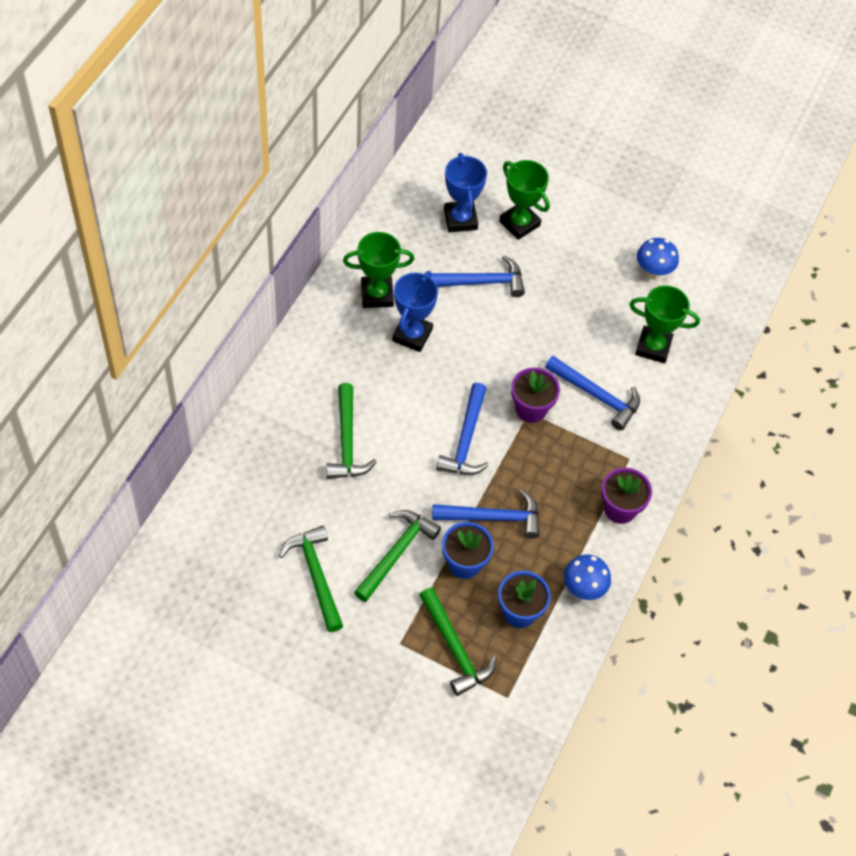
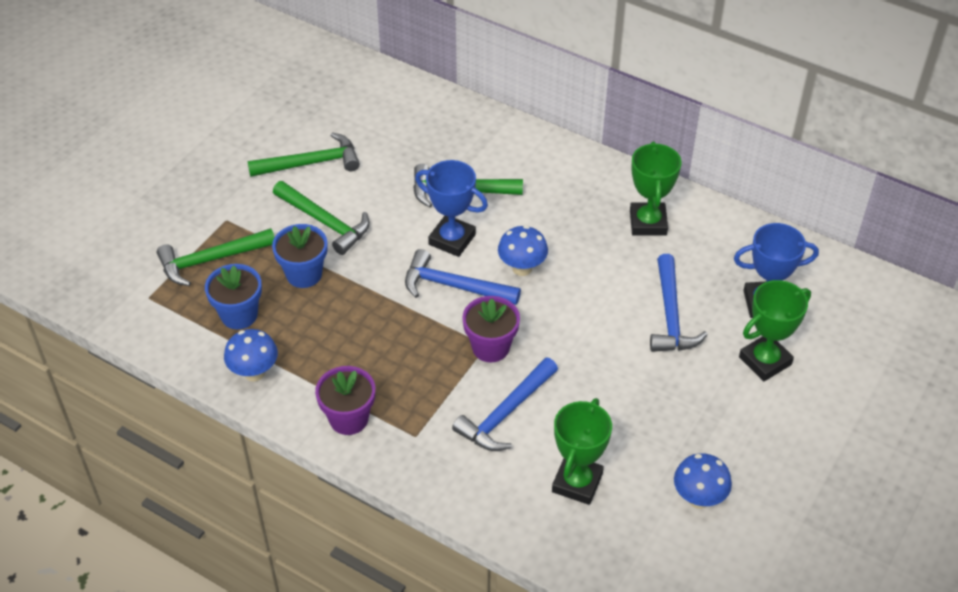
camera: 100 degrees right, 10 degrees down
blue trophy [392,271,438,352] -> blue trophy moved to [415,160,488,257]
blue hammer [432,489,540,539] -> none
none -> blue mushroom [498,225,548,276]

